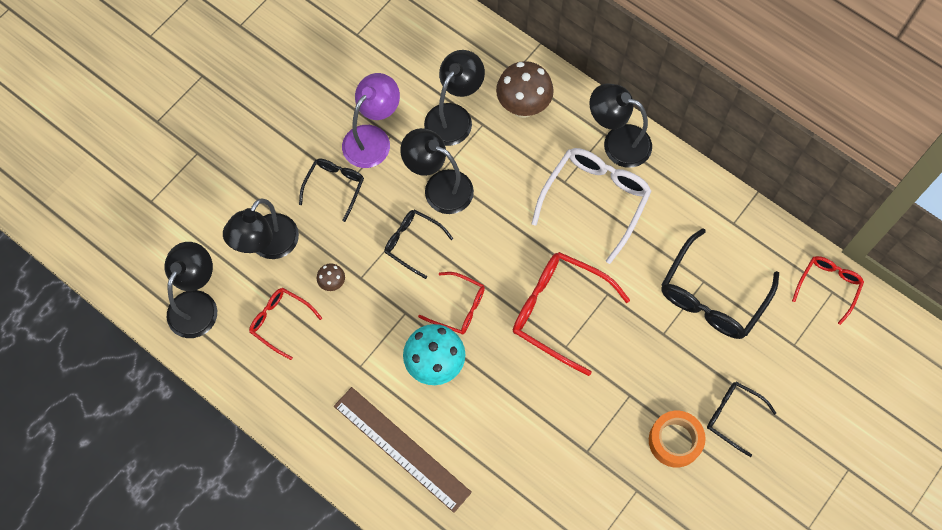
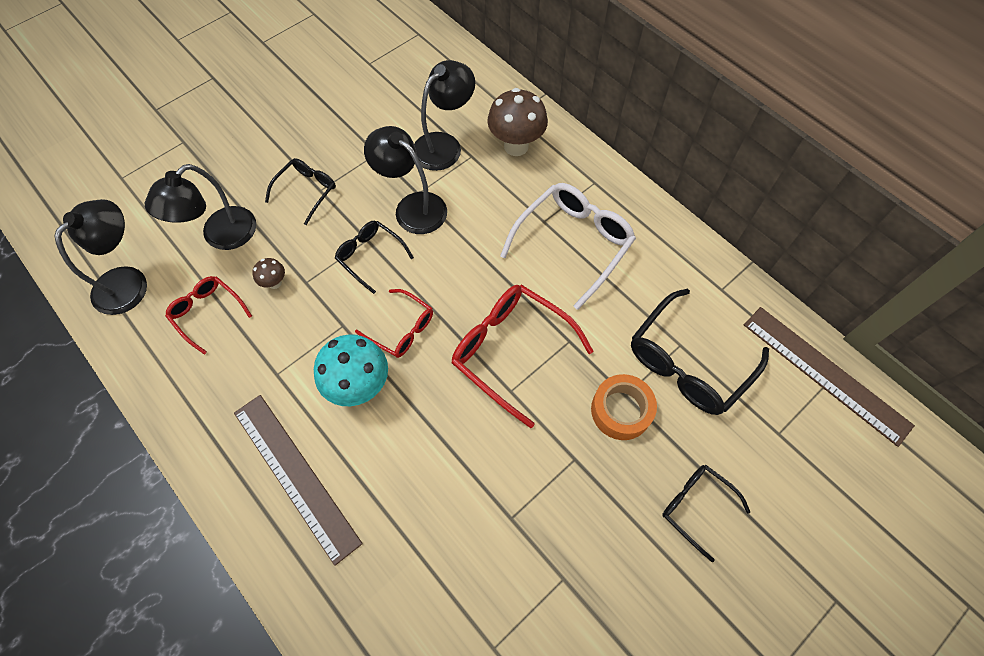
camera: 10 degrees right, 5 degrees down
purple lamp [342,73,400,168] -> none
black lamp [589,84,652,168] -> none
orange tape [649,411,706,467] -> orange tape moved to [591,374,657,440]
red glasses [792,256,864,325] -> brown ruler [744,307,915,447]

